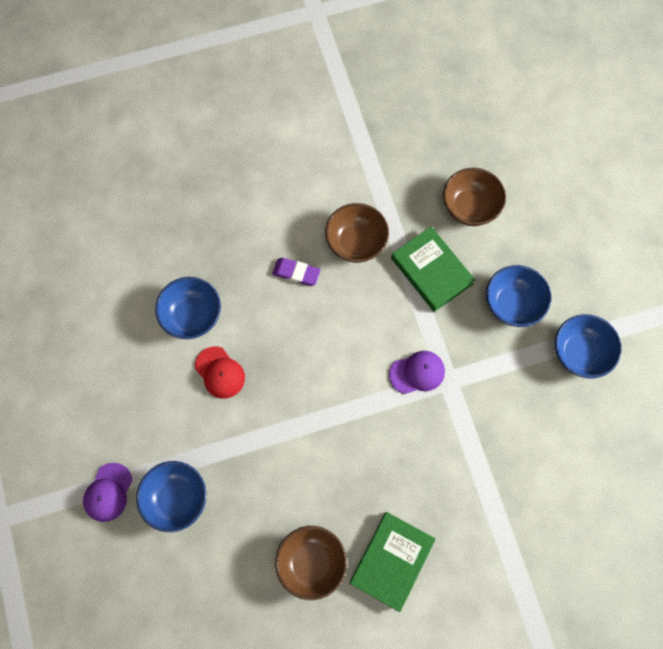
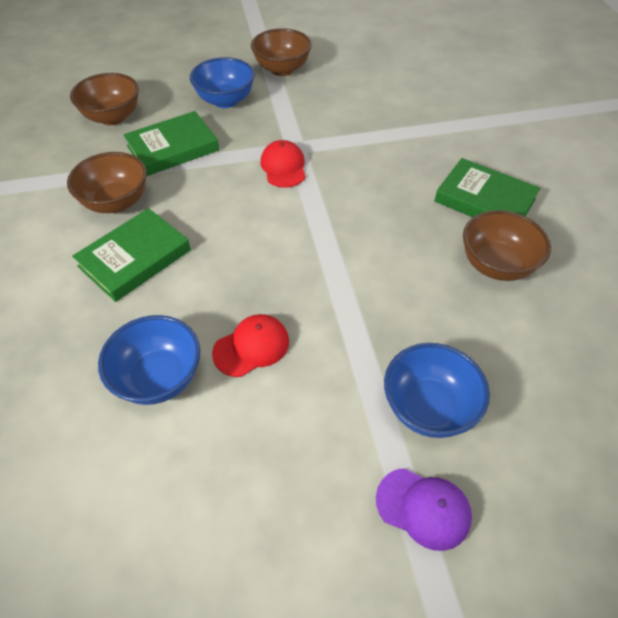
camera: 85 degrees left, 20 degrees down
purple eraser [272,258,321,286] -> green book [72,208,191,302]
purple cap [389,351,445,394] -> red cap [261,140,306,188]
blue bowl [555,314,622,379] -> brown bowl [251,28,312,76]

